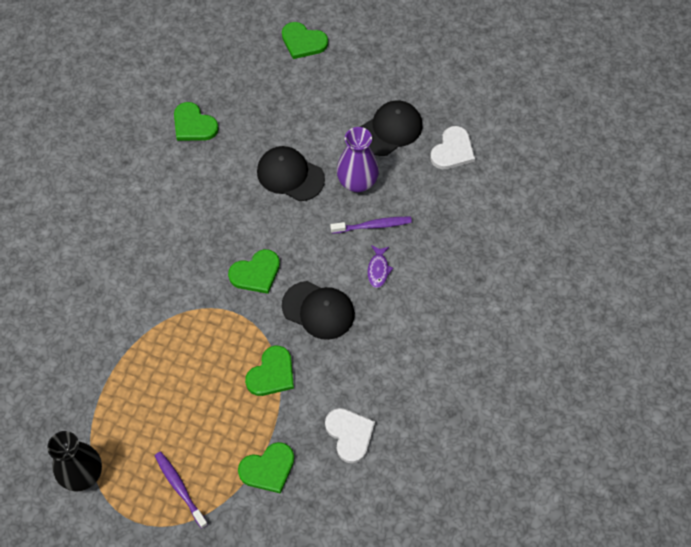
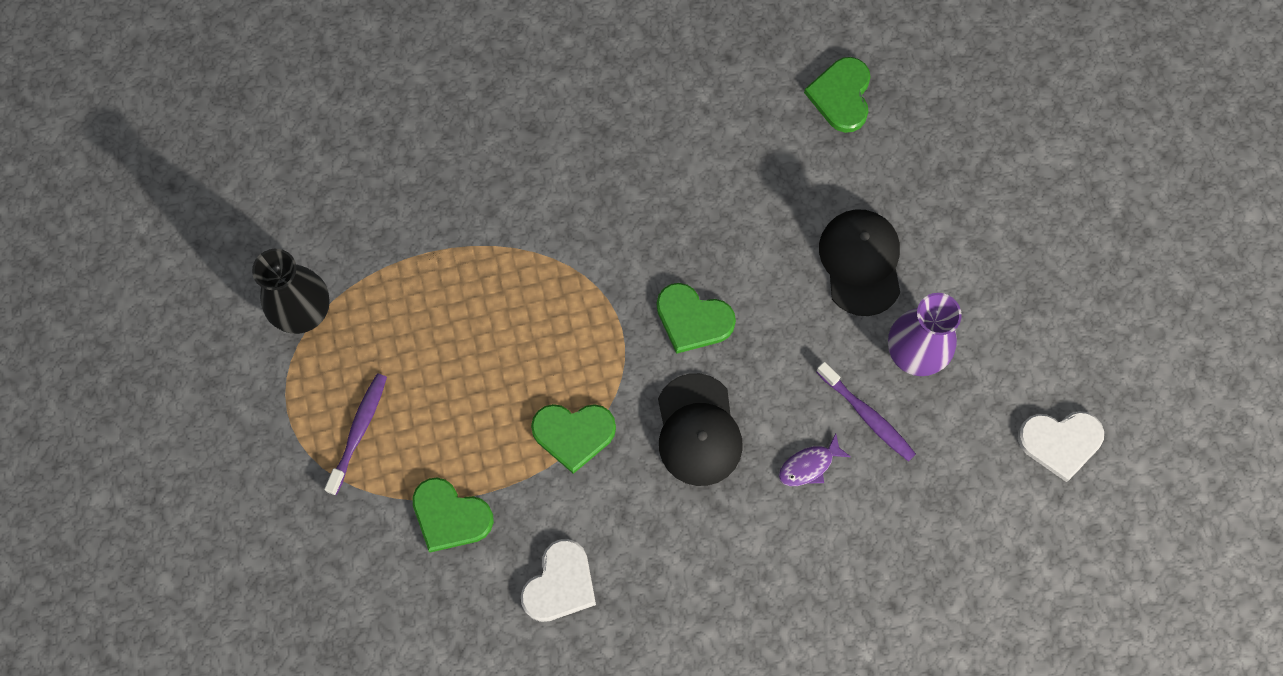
camera: 55 degrees right, 10 degrees up
green heart [282,22,328,59] -> none
black cap [360,101,423,156] -> none

